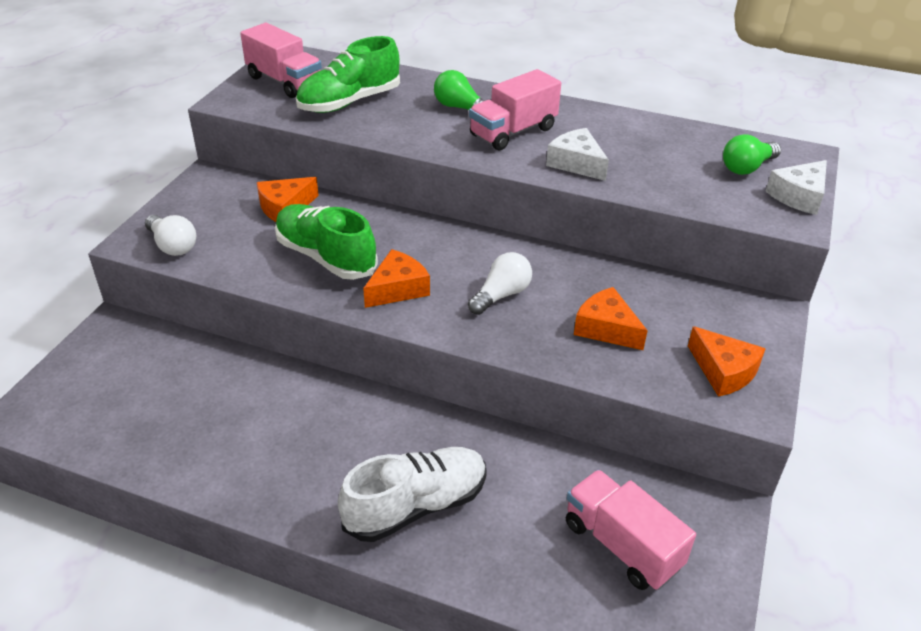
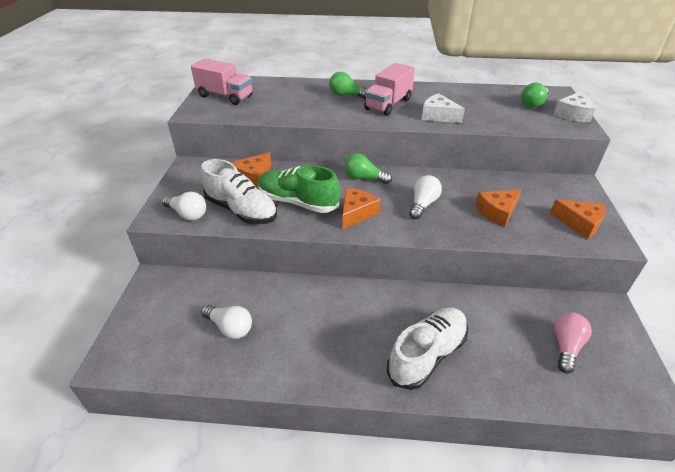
camera: 15 degrees left, 0 degrees up
green shoe [296,36,400,113] -> none
pink truck [566,470,696,590] -> pink light bulb [554,313,592,374]
orange cheese [574,287,648,350] -> orange cheese turned 60 degrees counterclockwise [475,189,521,227]
none -> white shoe [201,159,277,224]
none -> white light bulb [201,305,252,339]
none -> green light bulb [344,153,392,184]

